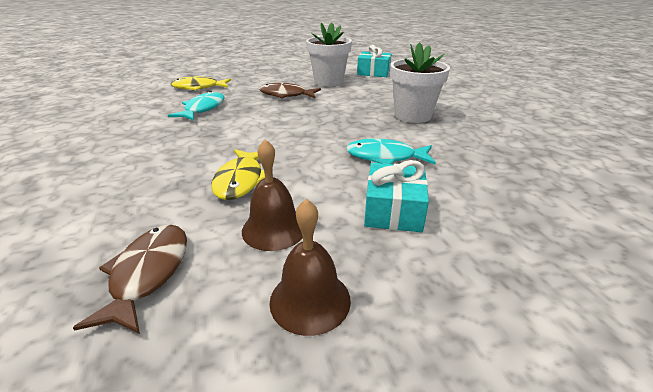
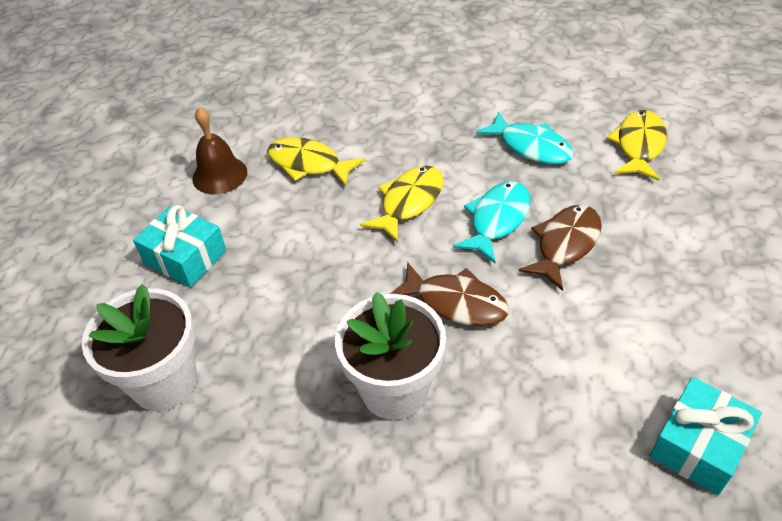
camera: 115 degrees right, 15 degrees up
brown fish [73,225,187,334] -> brown fish moved to [390,262,509,326]
brown bell [269,199,351,336] -> none
white flower pot [306,22,352,86] -> white flower pot moved to [82,284,197,411]
turquoise fish [346,138,436,164] -> turquoise fish moved to [453,181,531,263]
none -> yellow fish [360,165,443,243]

